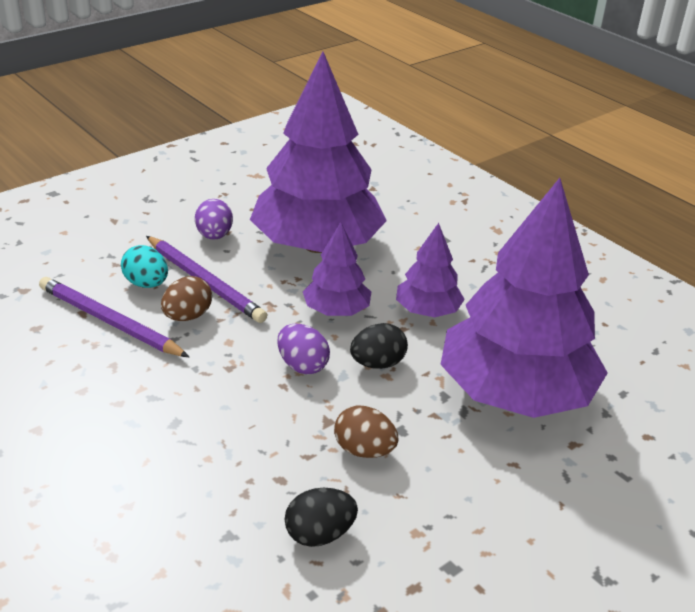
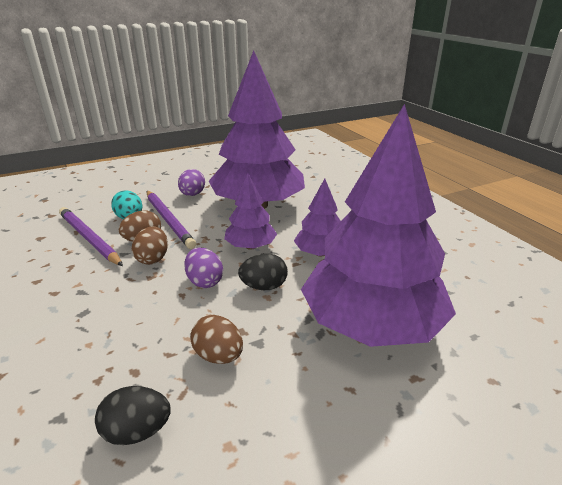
camera: 15 degrees right, 5 degrees down
none -> brown egg [132,226,168,265]

